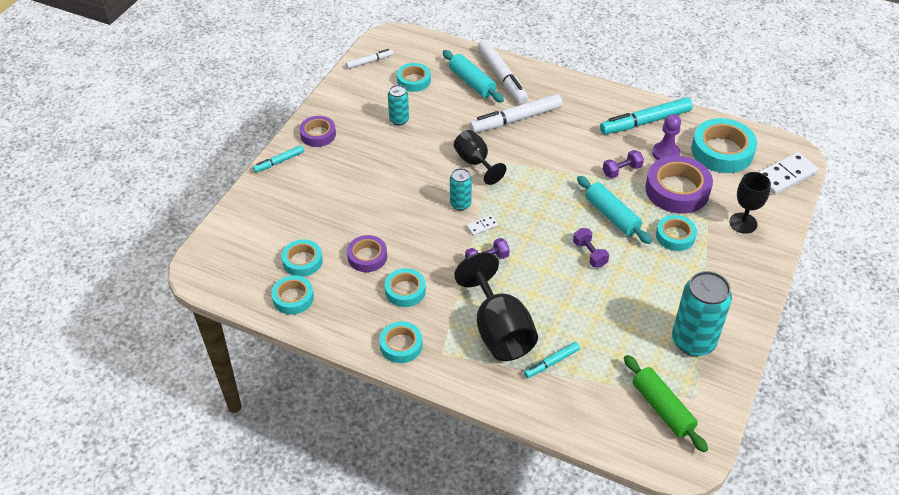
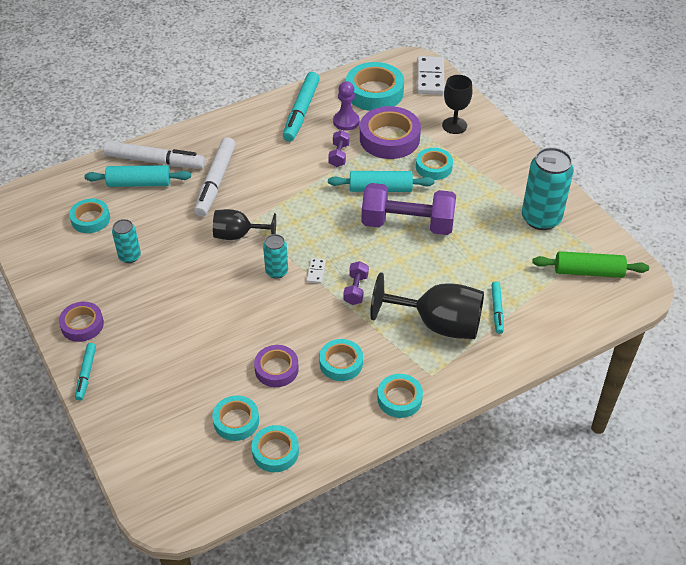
camera: 55 degrees left, 0 degrees up
white marker [346,49,393,69] -> none
purple dumbbell [573,228,609,268] -> purple dumbbell [362,183,456,235], size x2.21

